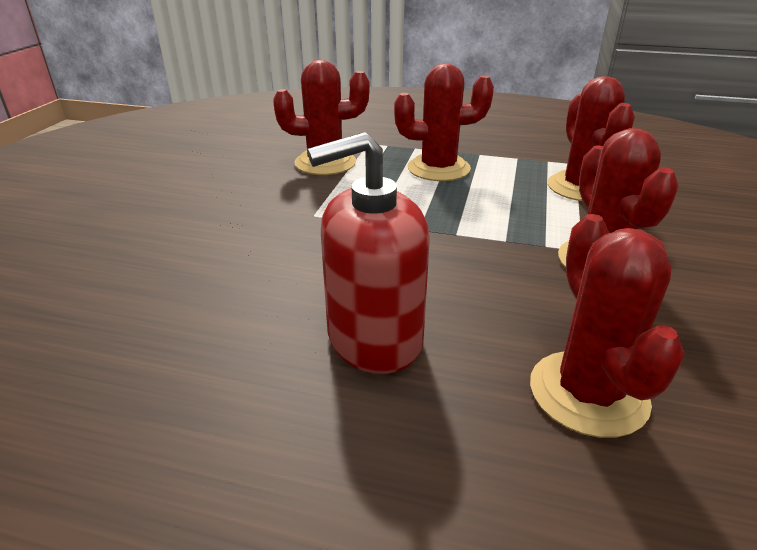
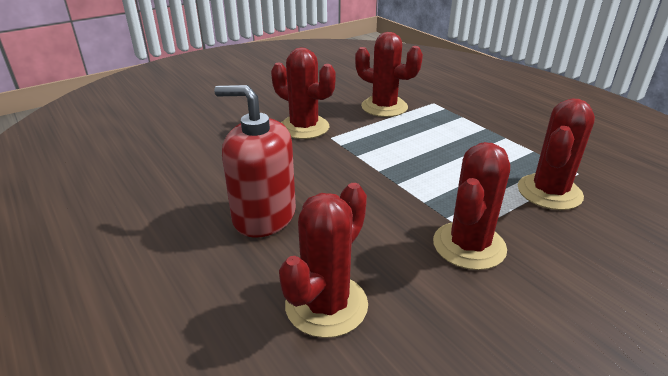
camera: 40 degrees right, 0 degrees up
red cactus [394,63,494,181] -> red cactus moved to [271,47,336,139]

